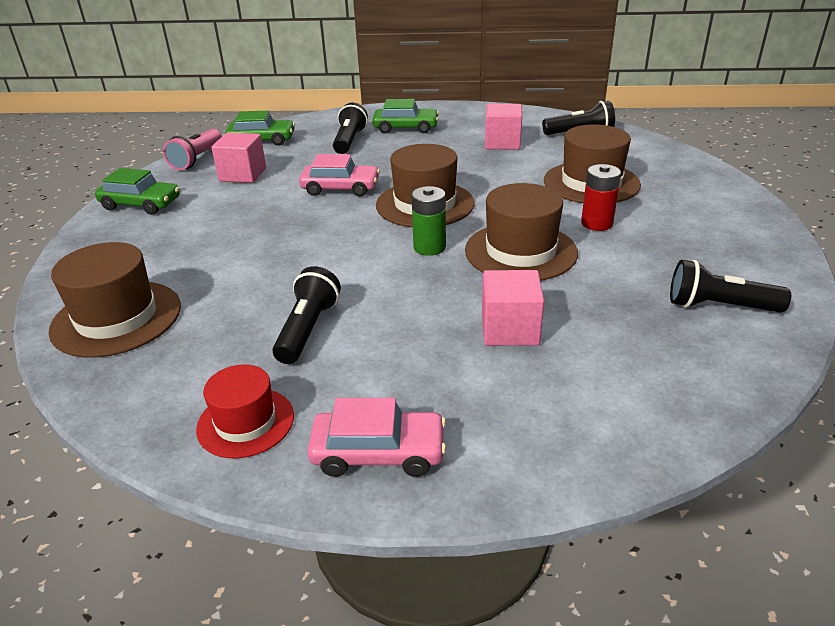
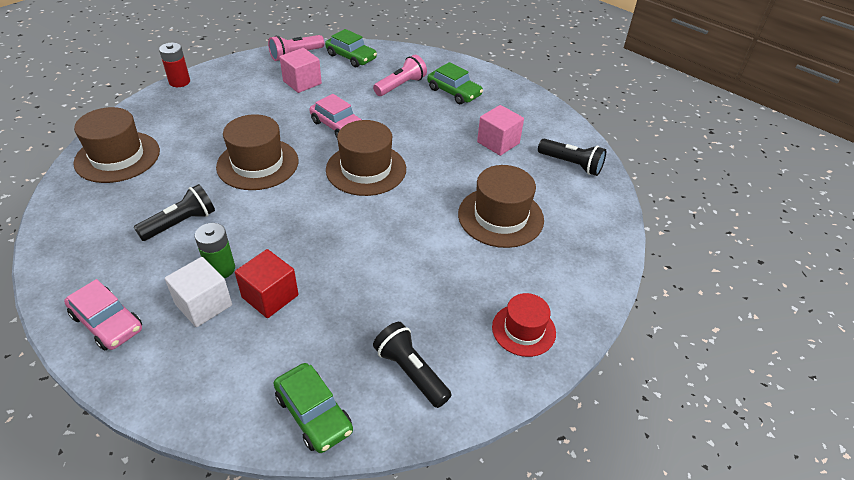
camera: 35 degrees right, 10 degrees up
green car [95,168,180,215] -> green car moved to [273,363,353,453]
red hat [196,365,294,459] -> red hat moved to [492,293,556,357]
black flashlight [333,102,368,154] -> pink flashlight [373,55,427,96]
green battery [411,186,446,256] -> green battery moved to [195,223,235,278]
brown hat [465,183,578,281] -> brown hat moved to [216,114,299,190]
pink cube [482,270,544,346] -> red cube [235,249,298,318]
red battery [581,164,621,231] -> red battery moved to [159,43,190,87]
none -> white cube [165,257,232,327]

